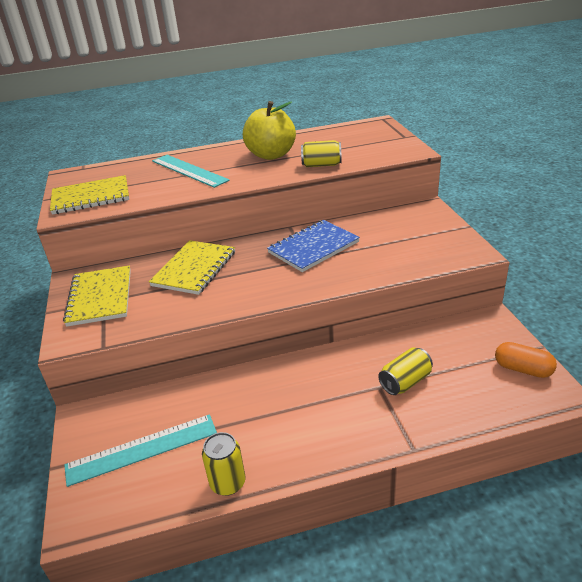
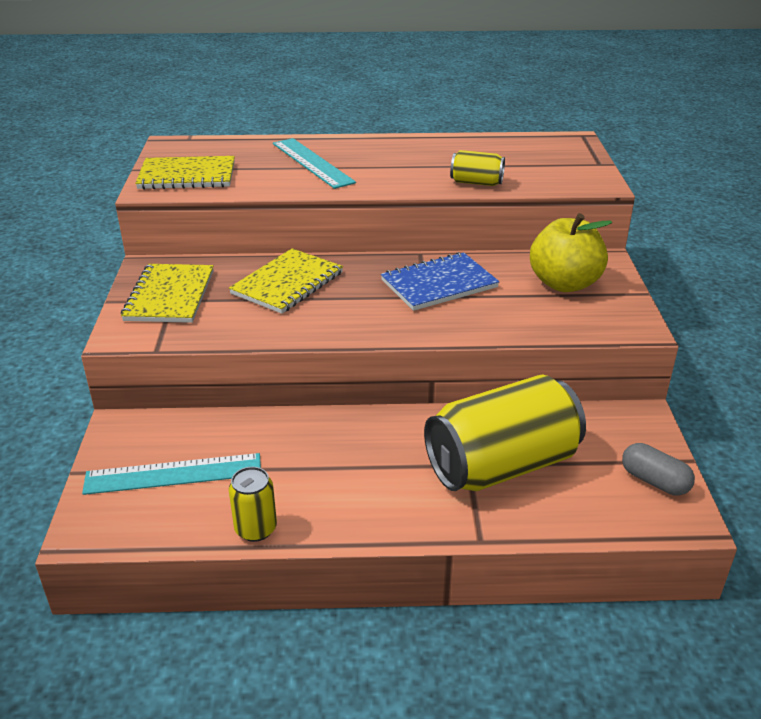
camera: 10 degrees right, 0 degrees up
yellow apple [243,101,296,160] -> yellow apple moved to [530,213,612,292]
yellow can [378,347,433,395] -> yellow can [424,375,586,491], size x2.23
orange capsule [495,342,557,378] -> grey capsule [622,443,695,496]

